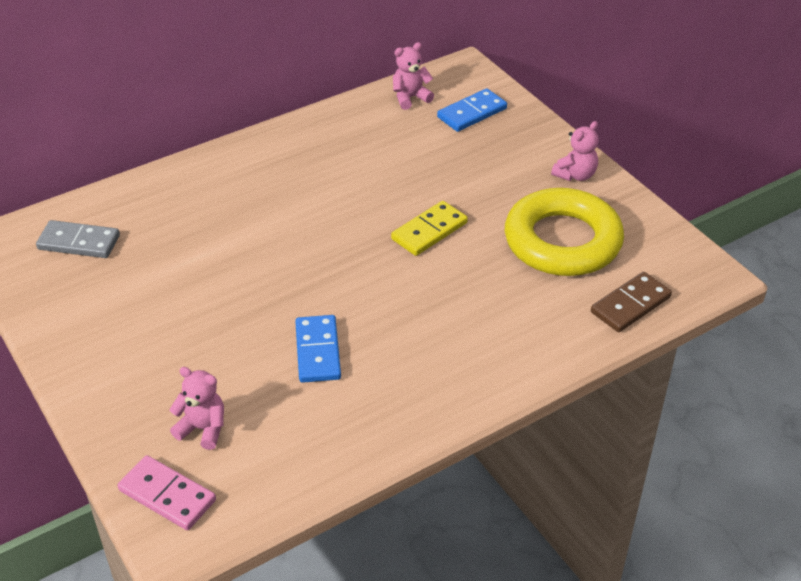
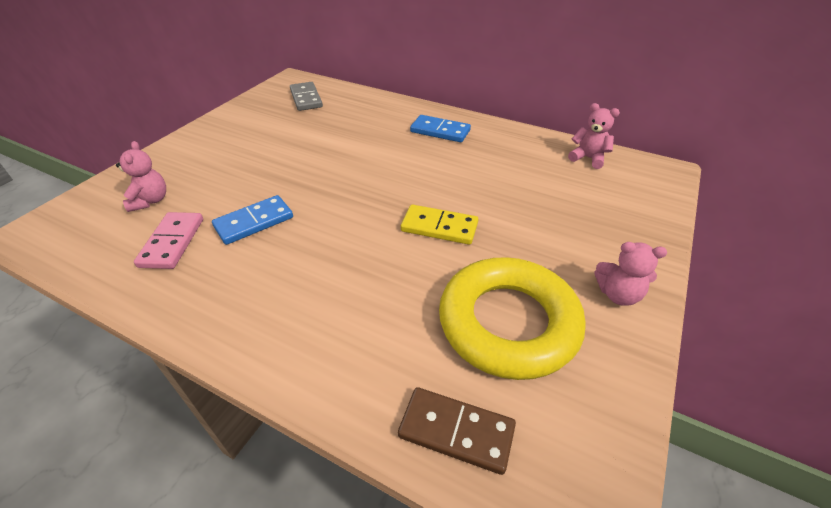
camera: 60 degrees right, 0 degrees up
pink domino [118,455,216,530] -> pink domino moved to [134,212,203,269]
blue domino [437,88,507,132] -> blue domino moved to [410,115,471,142]

